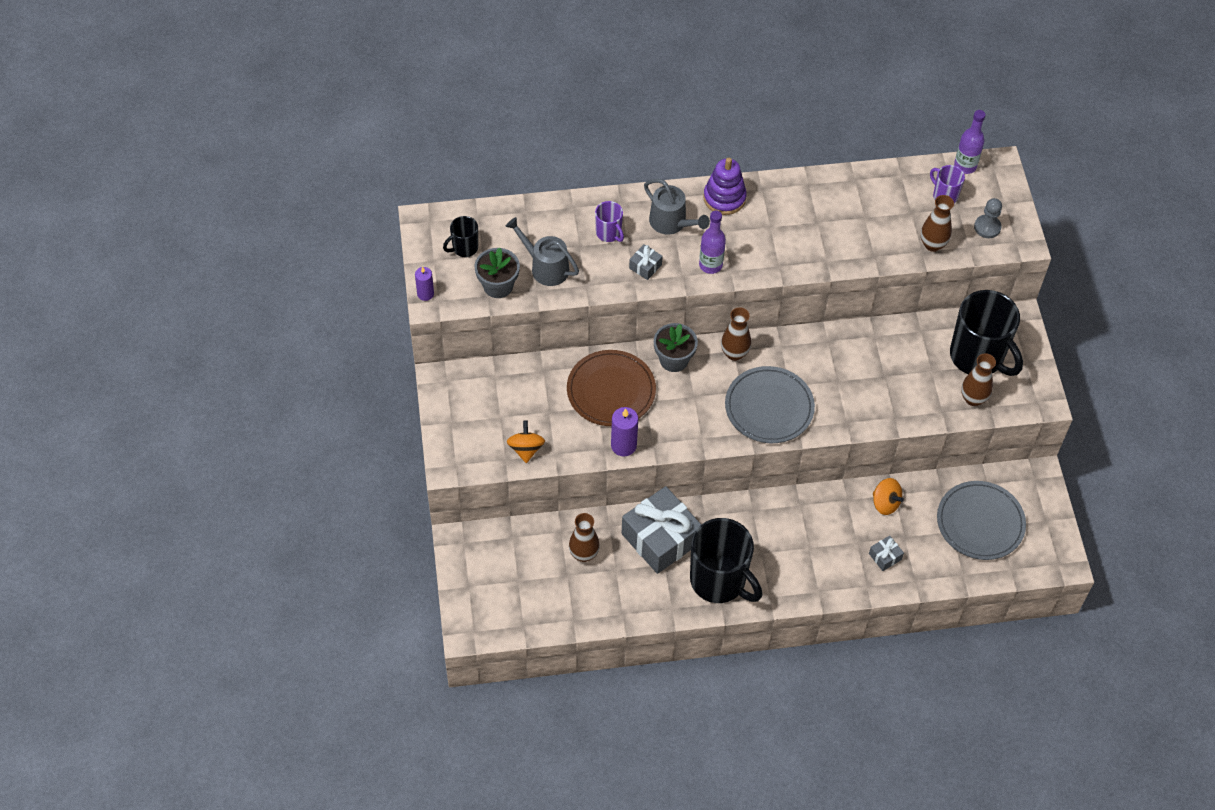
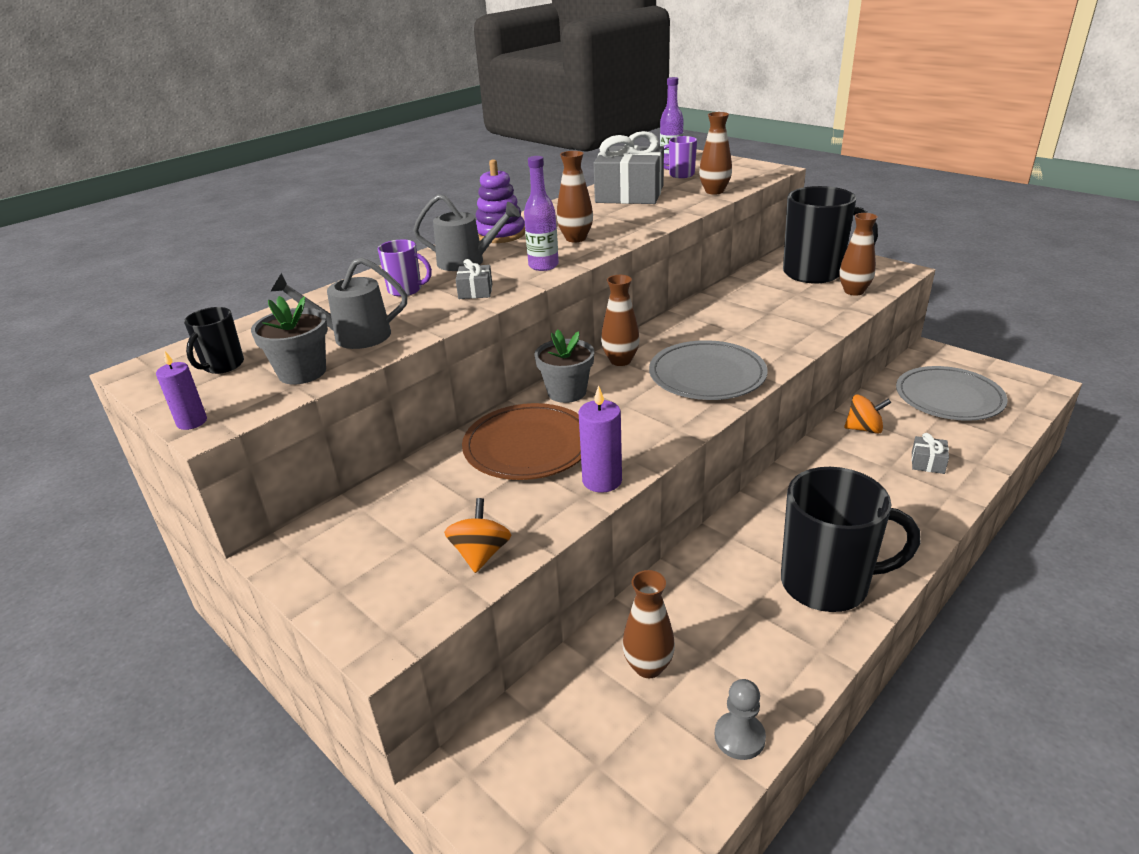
camera: 35 degrees left, 25 degrees down
orange spinning top [507,421,545,463] -> orange spinning top turned 45 degrees clockwise [444,498,511,573]
grey gift [621,486,701,574] -> grey gift moved to [594,131,664,204]
grey pawn [974,198,1002,238] -> grey pawn moved to [715,679,766,760]
none -> brown vase [557,151,593,243]

